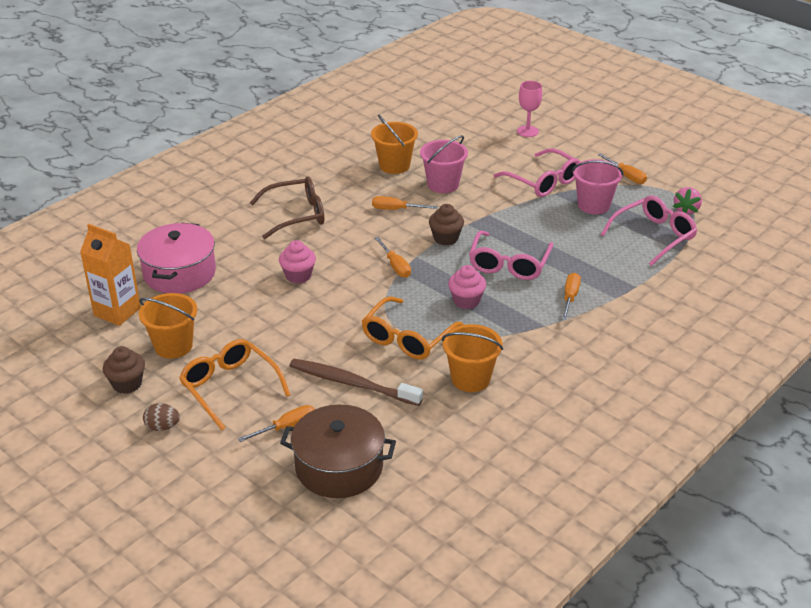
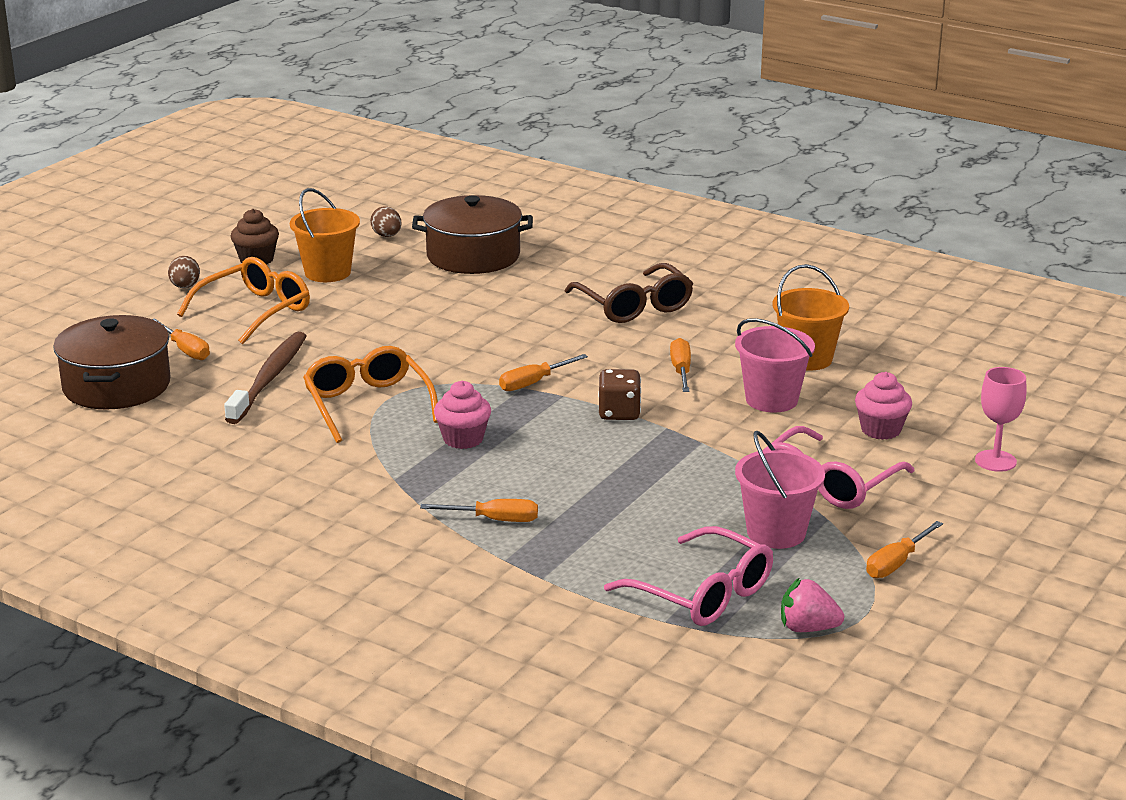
camera: 80 degrees right, 10 degrees down
orange carton [80,224,141,326] -> brown egg [370,207,401,237]
pink pot [137,223,216,294] -> brown pot [412,195,533,274]
pink cupcake [279,240,316,284] -> pink cupcake moved to [855,372,912,440]
orange glasses [362,296,463,360] -> orange glasses turned 45 degrees clockwise [303,346,438,443]
brown cupcake [429,204,464,246] -> brown dice [598,369,641,420]
orange bucket [442,324,503,392] -> none
pink glasses [469,230,553,280] -> none

